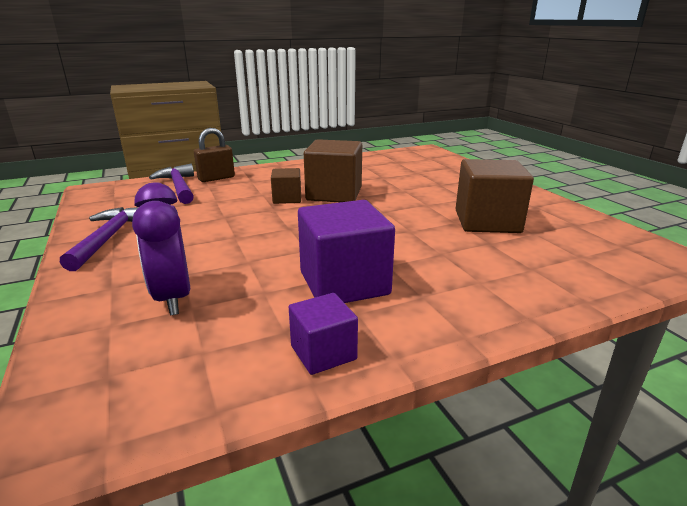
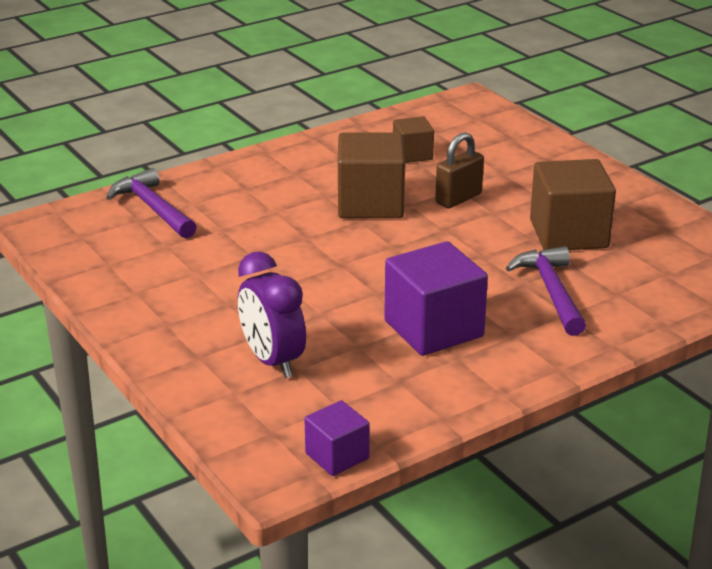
camera: 10 degrees left, 5 degrees up
purple hammer [60,207,139,271] -> purple hammer moved to [506,246,586,336]
brown padlock [194,128,235,182] -> brown padlock moved to [435,132,484,208]
brown cube [271,168,301,204] -> brown cube moved to [393,116,434,163]
purple cube [289,293,358,375] -> purple cube moved to [305,400,370,476]

